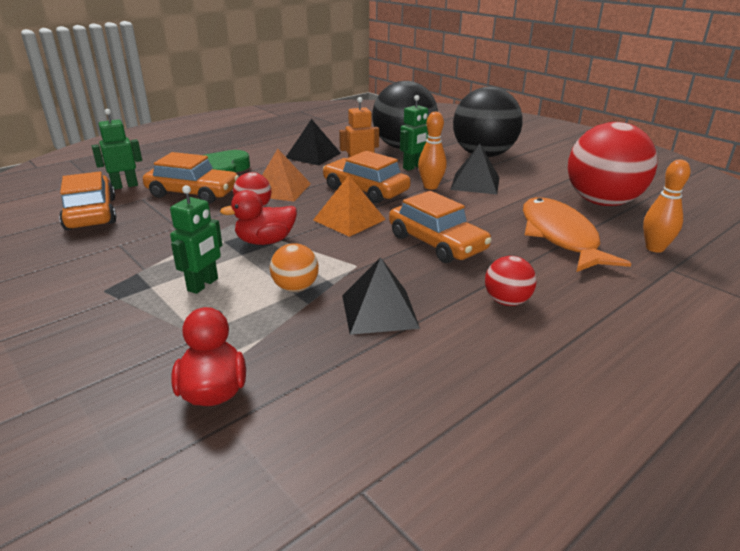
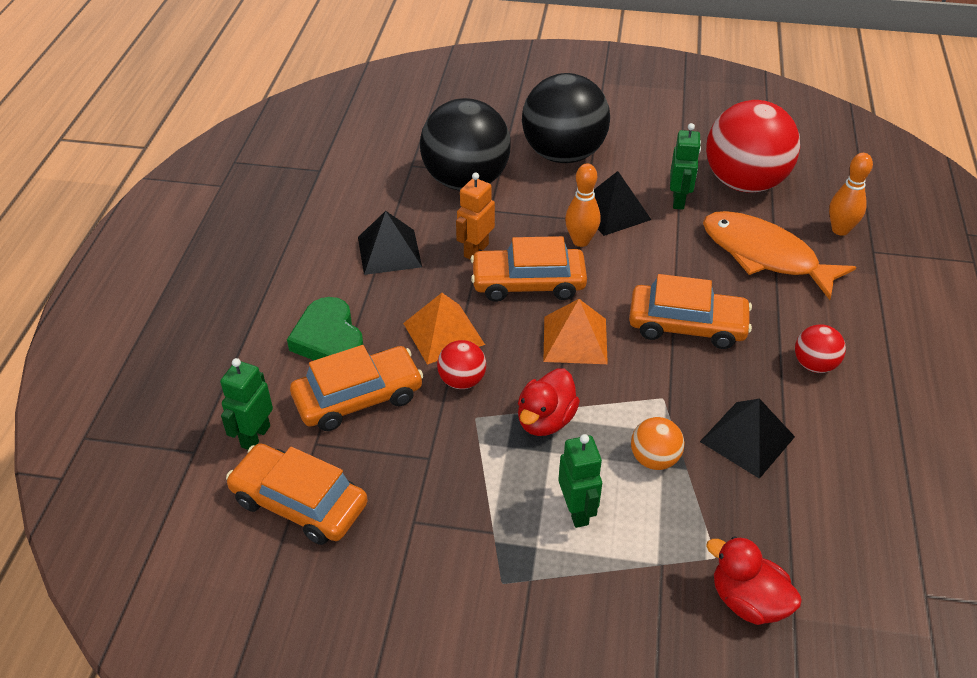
camera: 40 degrees left, 15 degrees up
green robot [400,95,428,171] -> green robot moved to [670,123,701,210]

